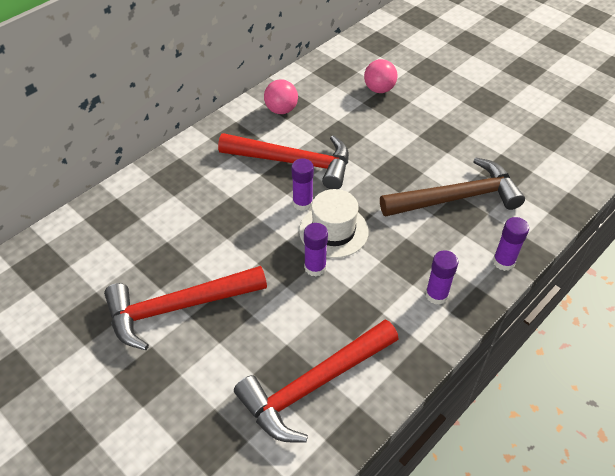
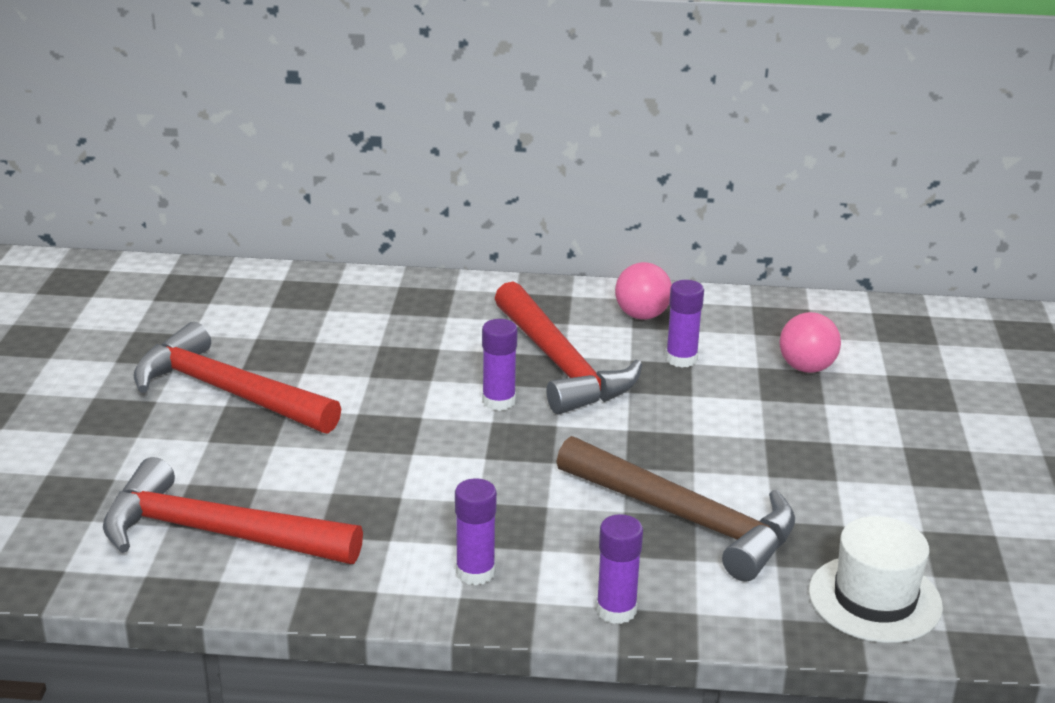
camera: 50 degrees right, 20 degrees down
white hat [299,189,369,258] -> white hat moved to [809,516,943,643]
purple glue stick [304,223,328,277] -> purple glue stick moved to [666,280,704,368]

